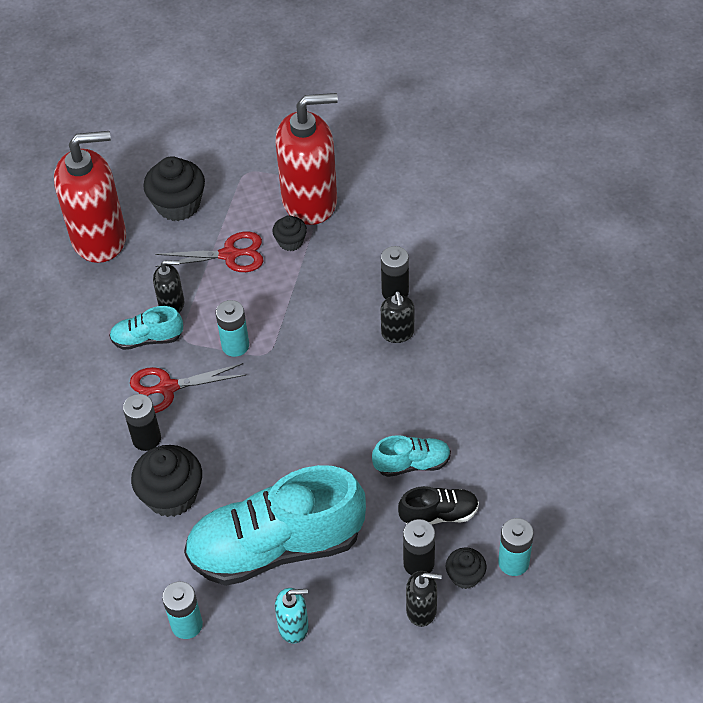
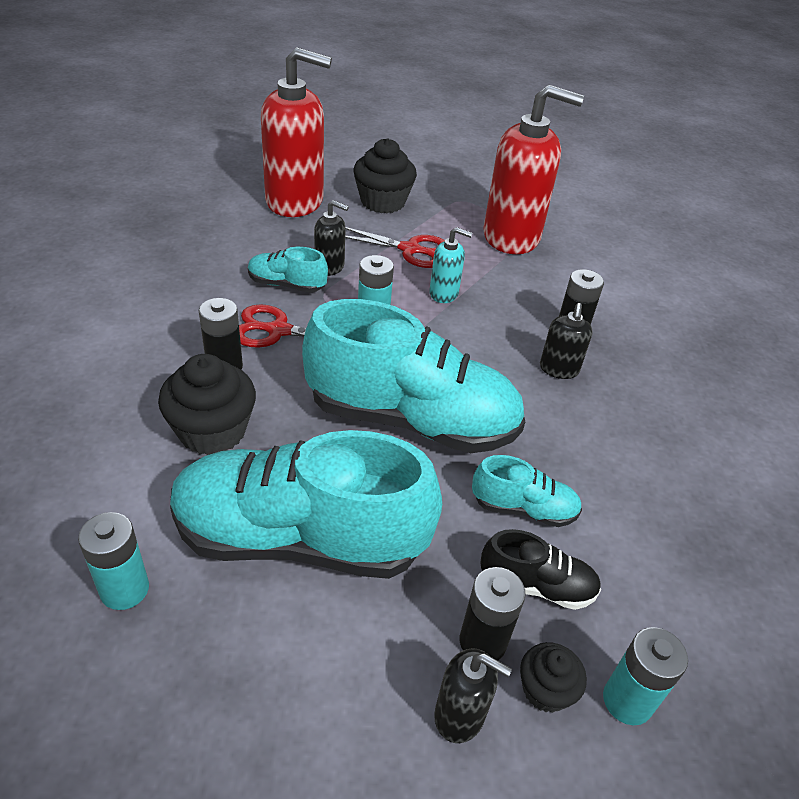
camera: 15 degrees right, 10 degrees down
black cupcake [272,215,307,251] -> none
turquoise soap dispenser [275,588,309,643] -> turquoise soap dispenser moved to [429,227,472,303]
none -> turquoise shoe [302,299,525,453]

